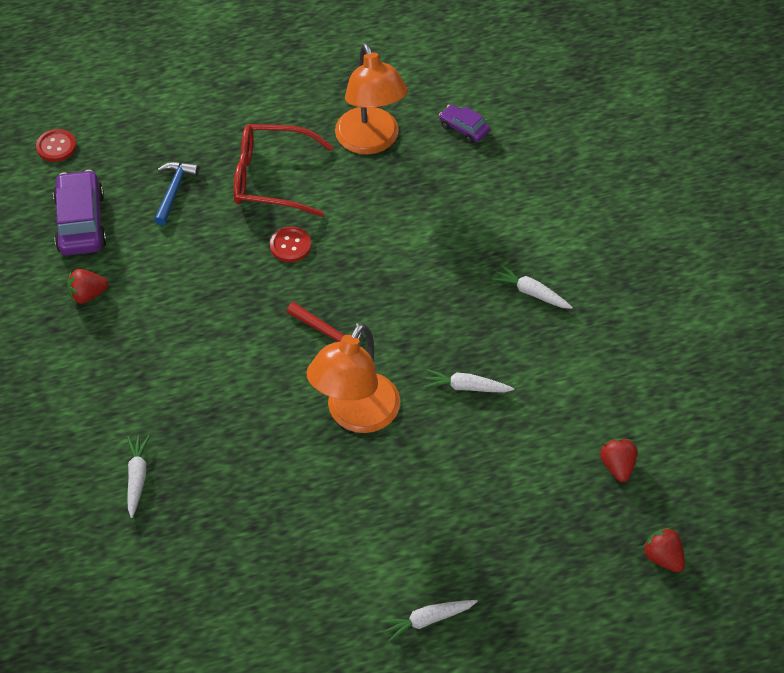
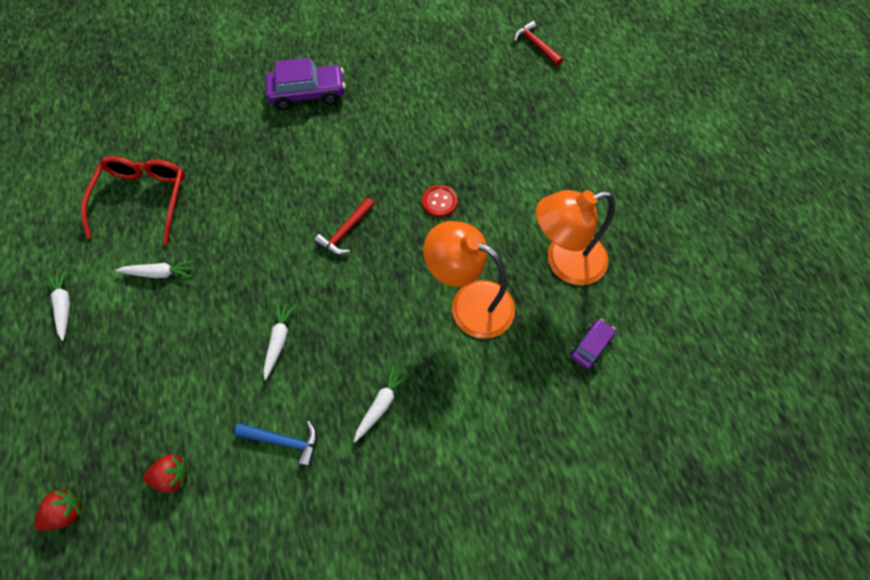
camera: 90 degrees right, 10 degrees up
red button [36,129,76,162] -> red hammer [514,21,563,66]
purple car [53,170,107,255] -> purple car moved to [265,58,345,110]
red strawberry [67,269,109,304] -> none
white carrot [127,435,150,518] -> white carrot moved to [115,260,194,278]
blue hammer [154,162,199,225] -> blue hammer moved to [234,421,317,466]
red glasses [234,124,334,217] -> red glasses moved to [81,156,185,245]
orange lamp [306,323,400,433] -> orange lamp moved to [423,221,515,339]

